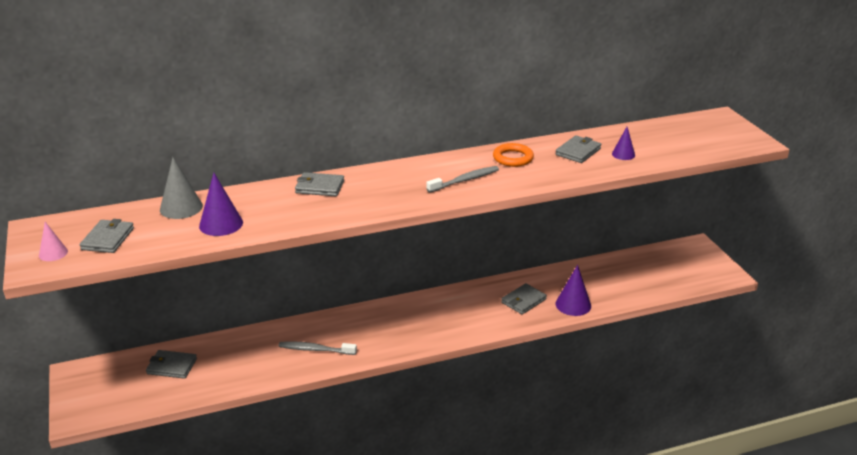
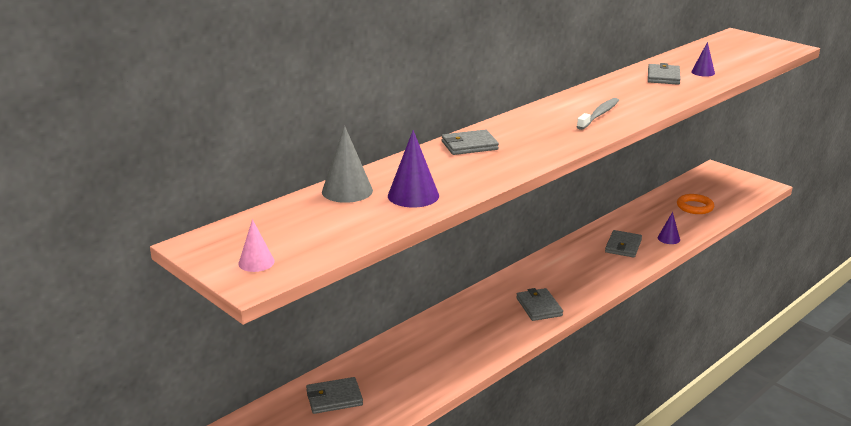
camera: 25 degrees left, 5 degrees down
grey wallet [80,219,134,253] -> grey wallet moved to [516,288,563,321]
grey toothbrush [279,341,357,355] -> none
orange ring [493,143,534,167] -> orange ring moved to [677,194,714,214]
purple cone [556,265,591,316] -> purple cone [658,212,680,244], size x0.61

